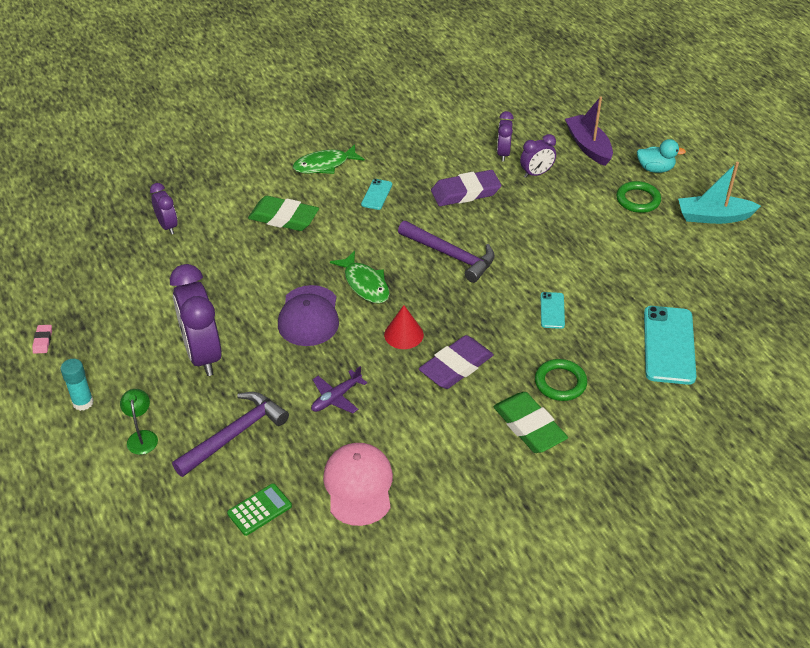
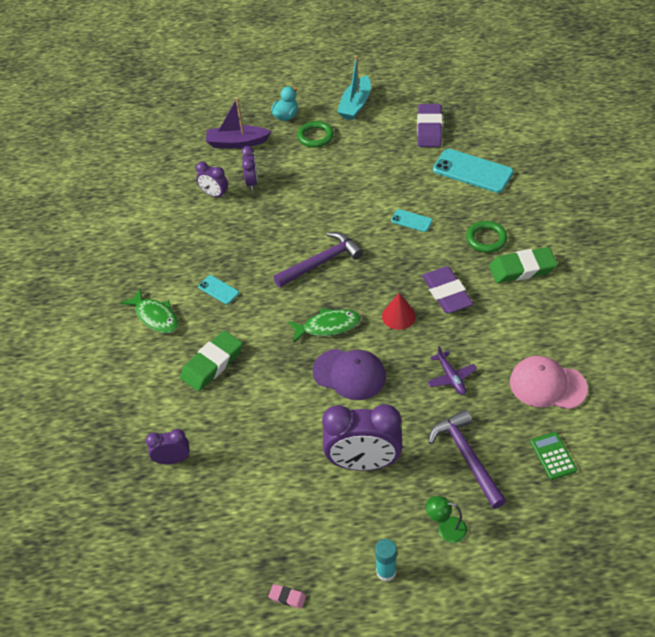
camera: 65 degrees left, 5 degrees up
green fish [293,144,365,174] -> green fish turned 45 degrees counterclockwise [120,288,179,333]
purple eraser [431,170,501,206] -> purple eraser moved to [417,104,442,147]

